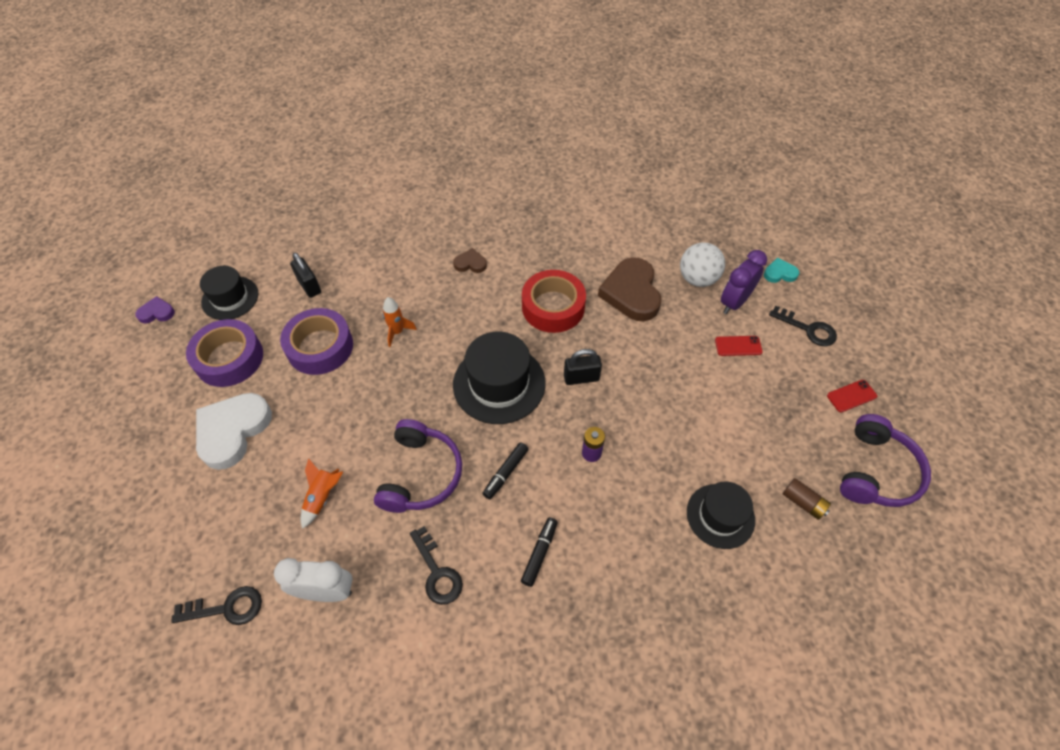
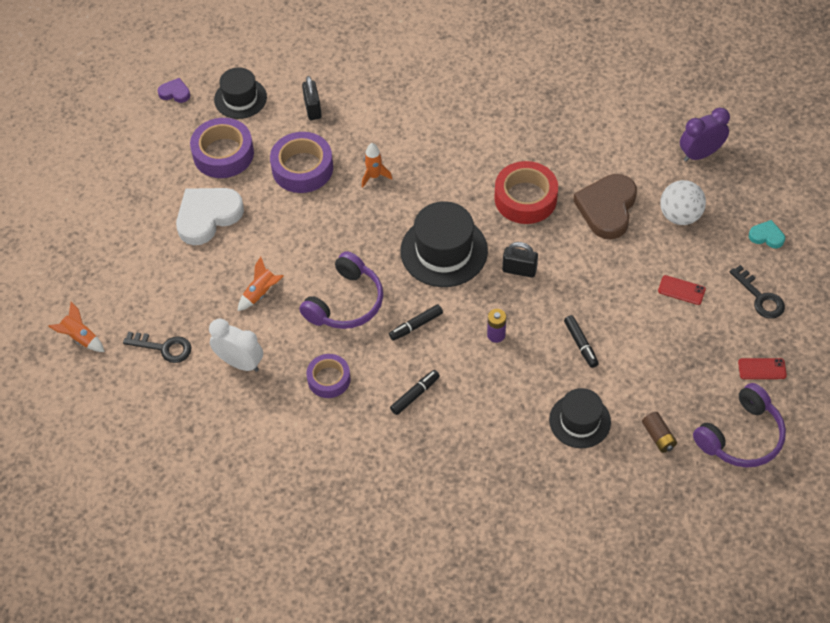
camera: 25 degrees right, 0 degrees up
black key [410,526,463,605] -> purple tape [306,354,351,398]
brown heart [453,248,487,273] -> none
purple clock [721,250,767,314] -> purple clock moved to [680,108,730,162]
none -> orange rocket [48,302,105,352]
none -> black marker [564,315,599,368]

